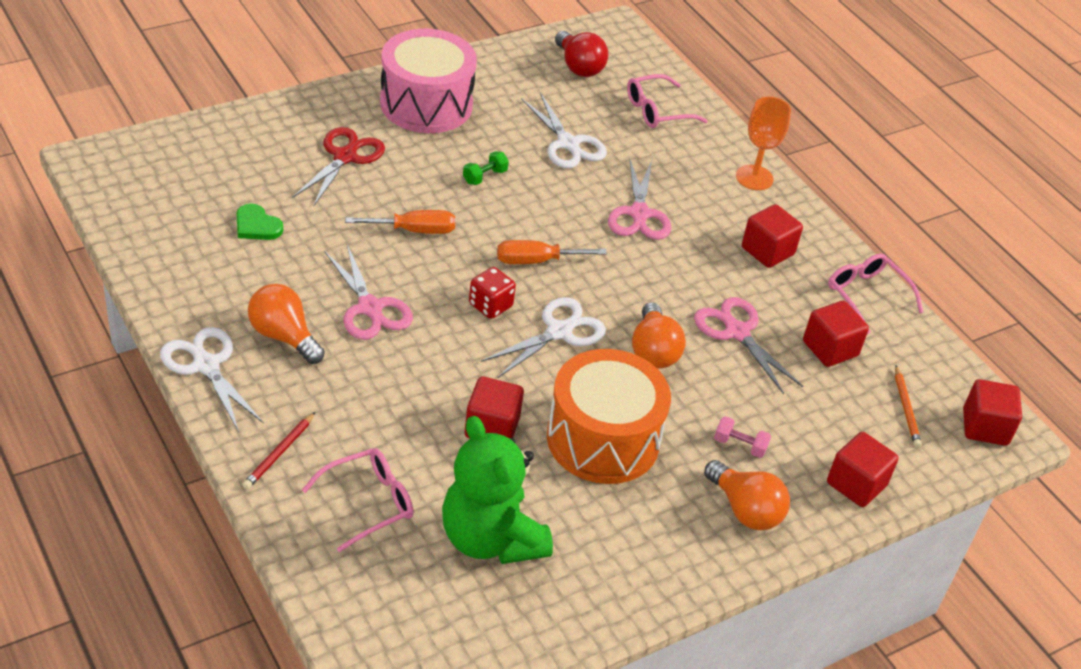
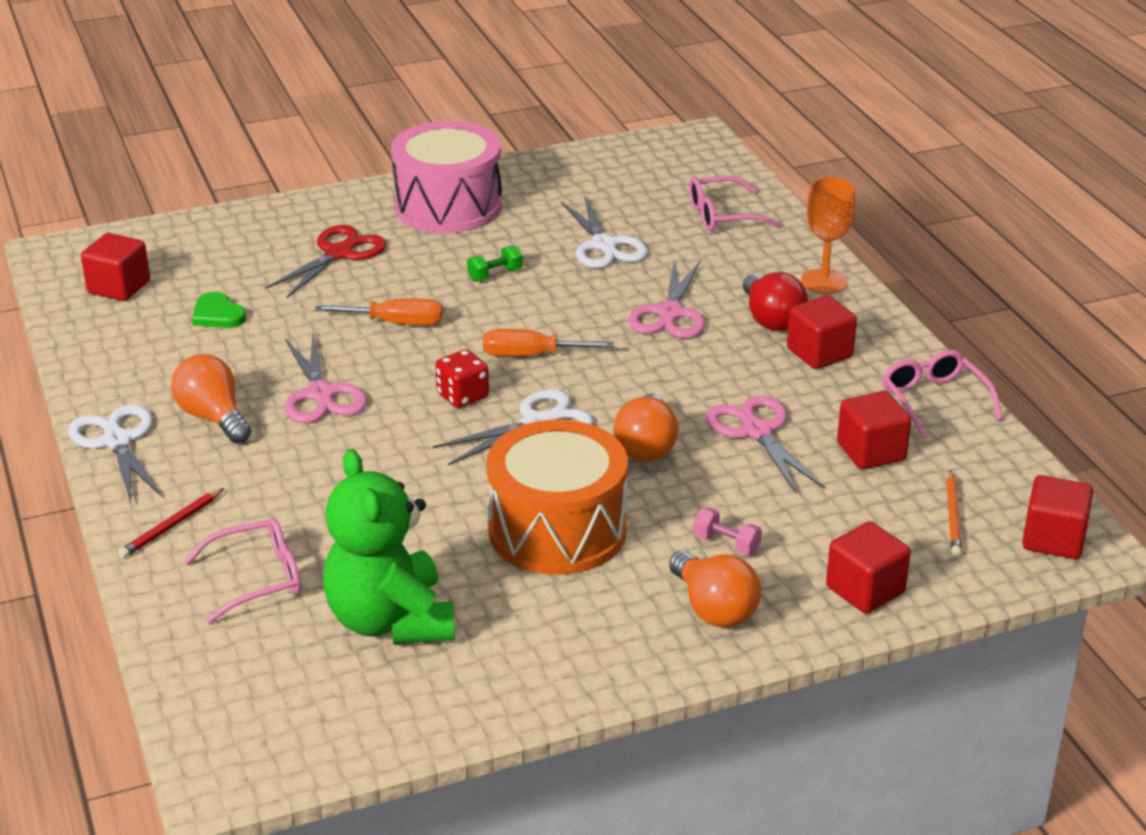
camera: 15 degrees right, 10 degrees down
red cube [465,376,524,439] -> red cube moved to [81,233,150,301]
red light bulb [555,31,608,77] -> red light bulb moved to [743,272,808,331]

